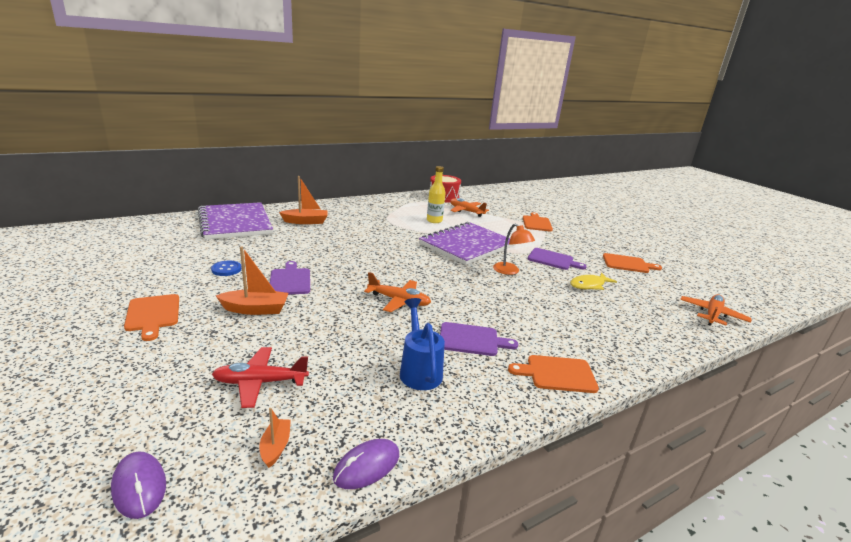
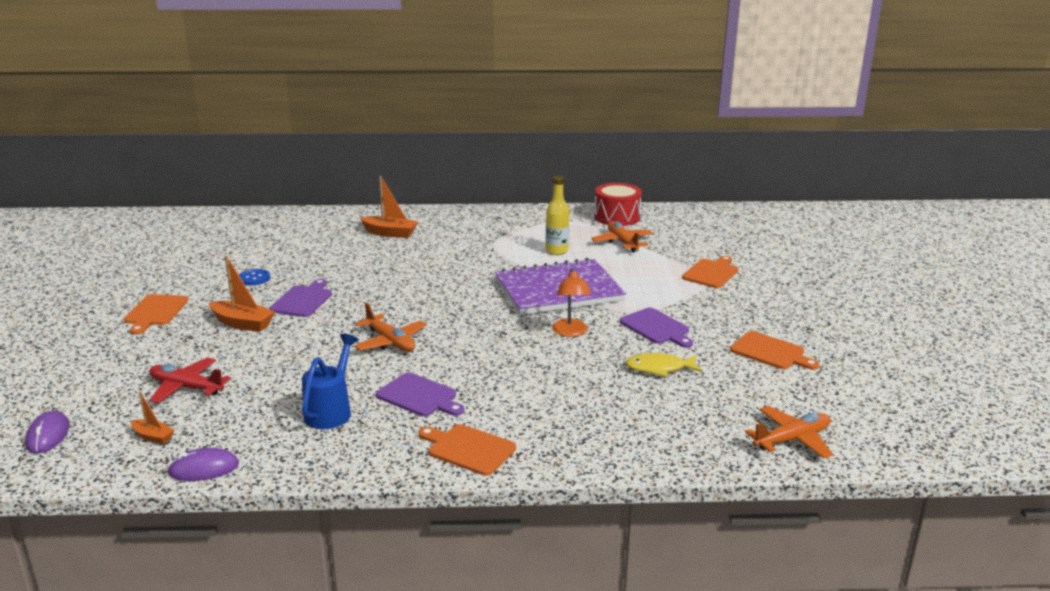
camera: 30 degrees right, 0 degrees up
purple notebook [198,202,273,240] -> none
orange boat [259,408,291,468] -> orange boat turned 90 degrees clockwise [131,392,174,444]

